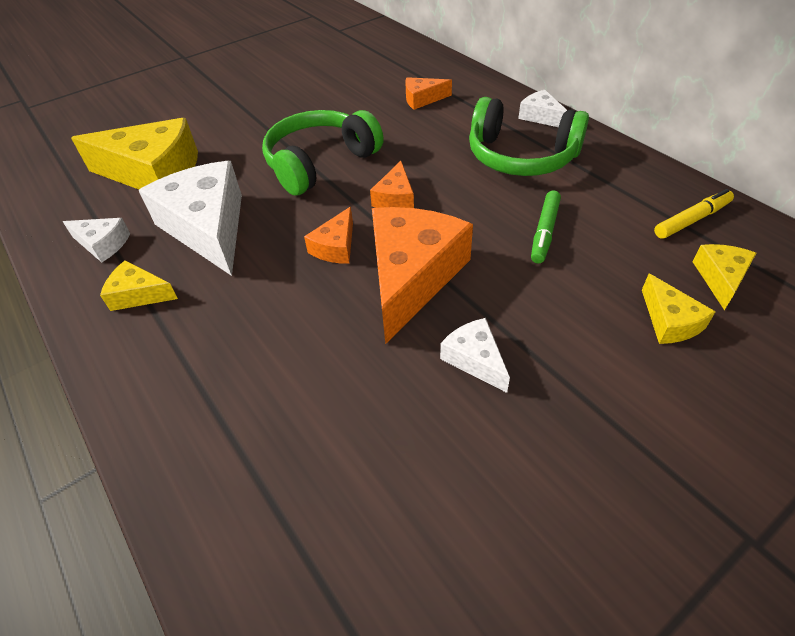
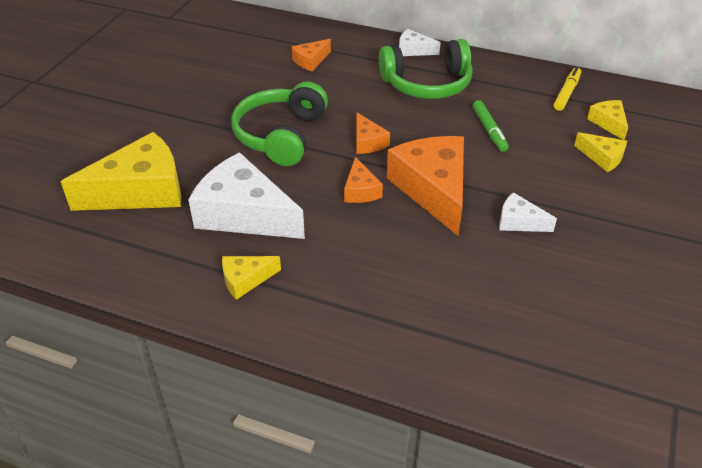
camera: 35 degrees left, 5 degrees down
white cheese [63,218,130,262] -> none

